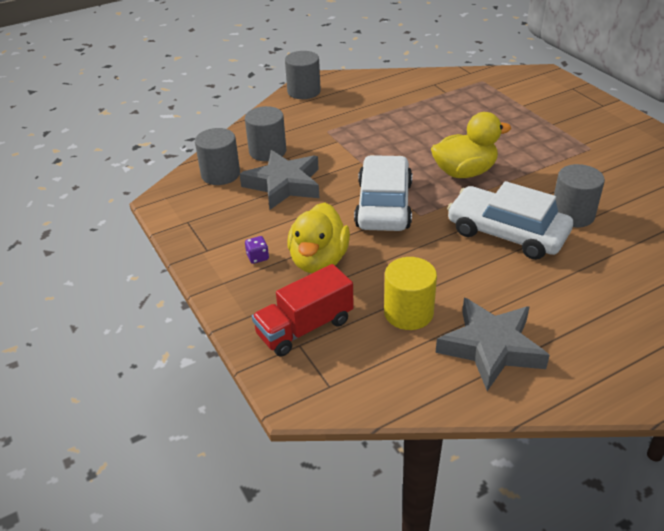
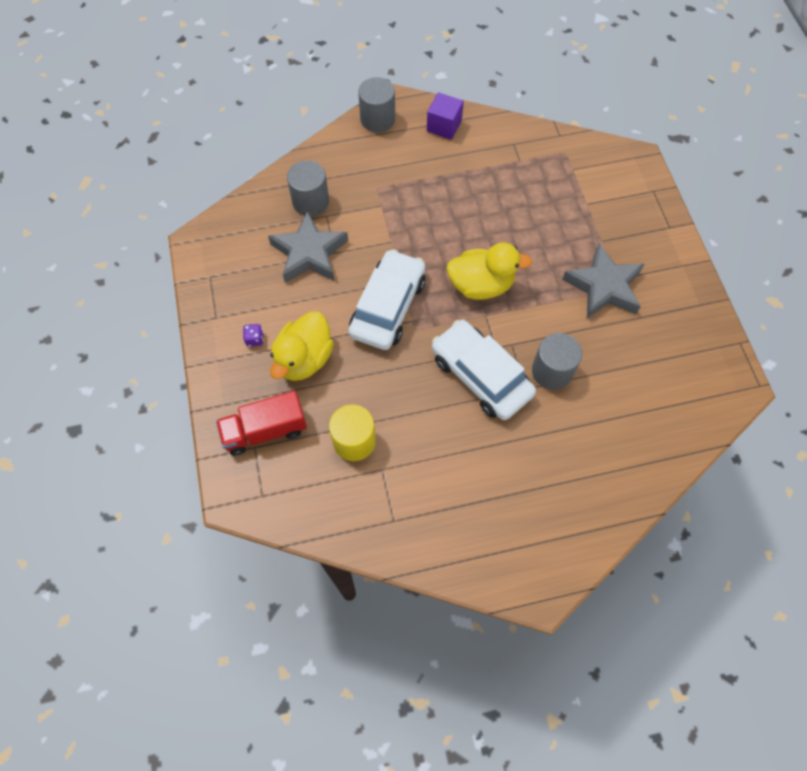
camera: 15 degrees right, 25 degrees up
grey cylinder [195,128,240,185] -> none
grey star [435,298,550,391] -> grey star moved to [562,244,644,319]
none -> purple cube [427,92,464,140]

